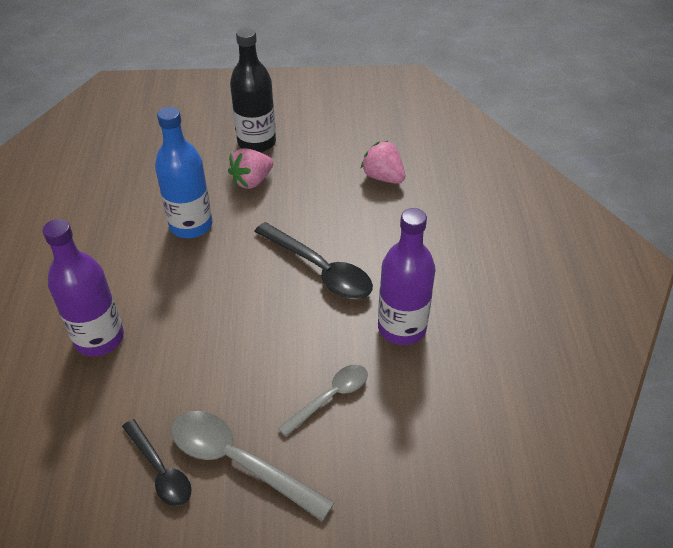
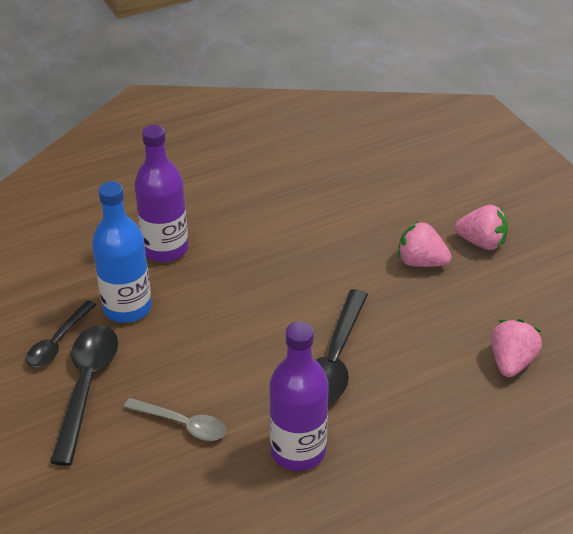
camera: 65 degrees right, 5 degrees down
blue bottle [155,107,212,238] -> blue bottle moved to [92,181,152,323]
grey spoon [171,411,335,522] -> black spoon [50,325,118,466]
black bottle [230,28,276,152] -> pink strawberry [454,205,508,250]

